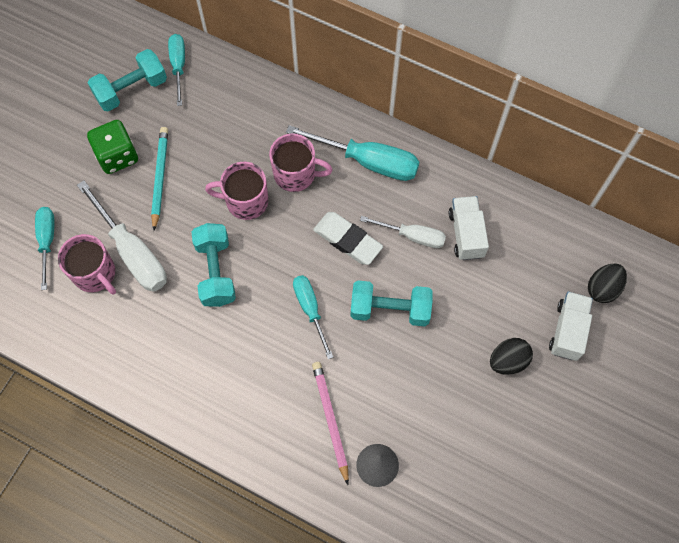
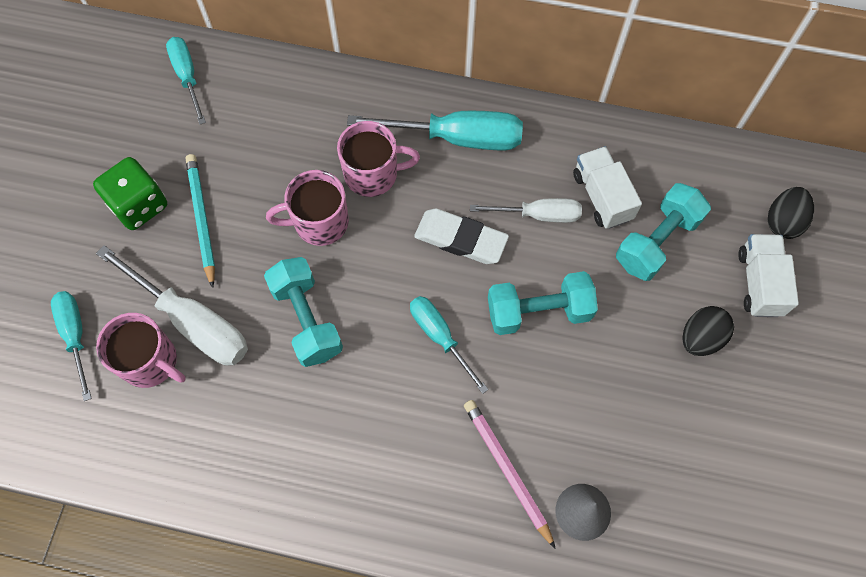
camera: 15 degrees left, 0 degrees up
turquoise dumbbell [88,49,167,112] -> turquoise dumbbell moved to [616,183,711,281]

